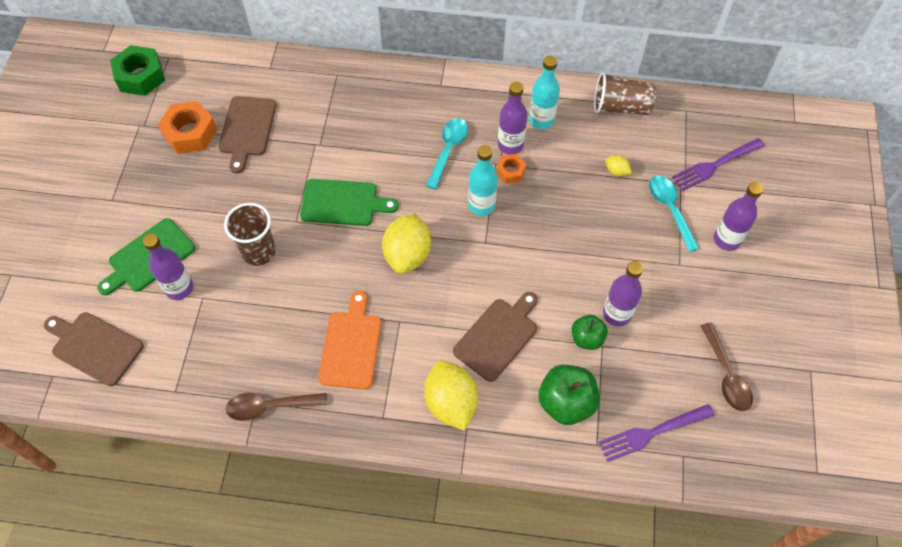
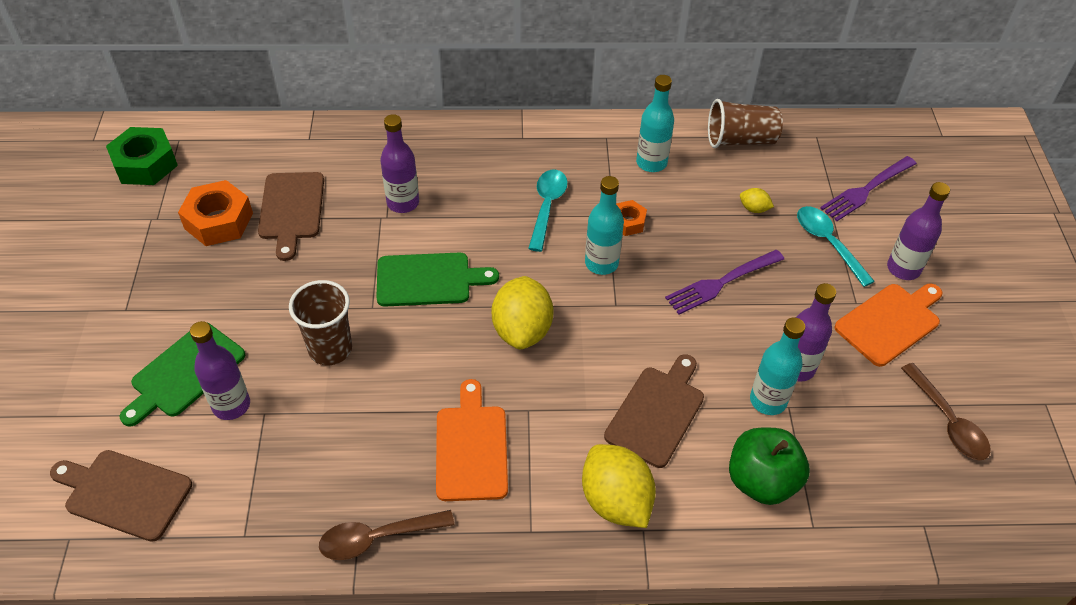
camera: 10 degrees left, 10 degrees down
purple bottle [498,82,528,154] -> purple bottle moved to [380,114,419,213]
green apple [572,315,608,350] -> turquoise bottle [750,317,805,415]
purple fork [598,404,714,462] -> purple fork moved to [665,250,784,314]
none -> orange cutting board [834,284,942,367]

